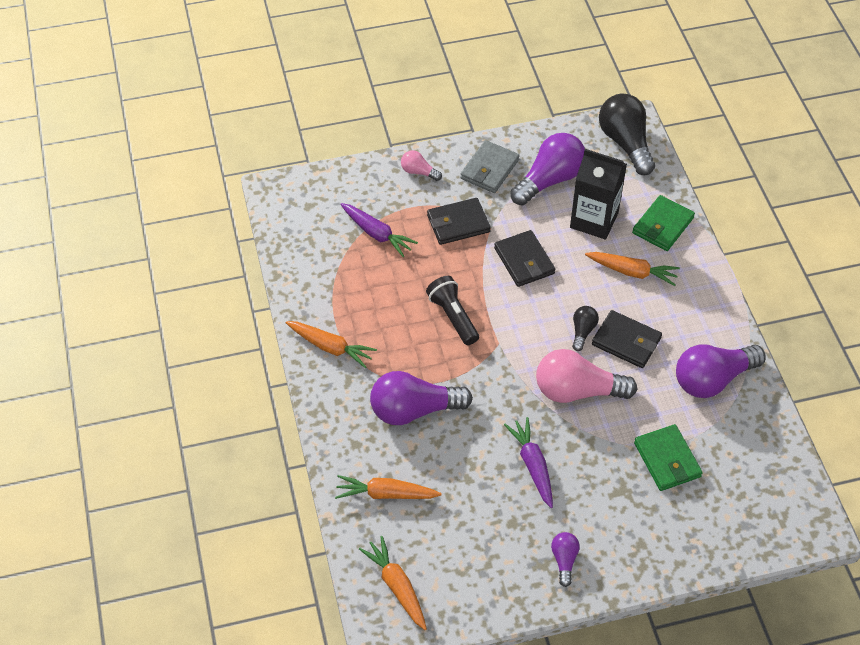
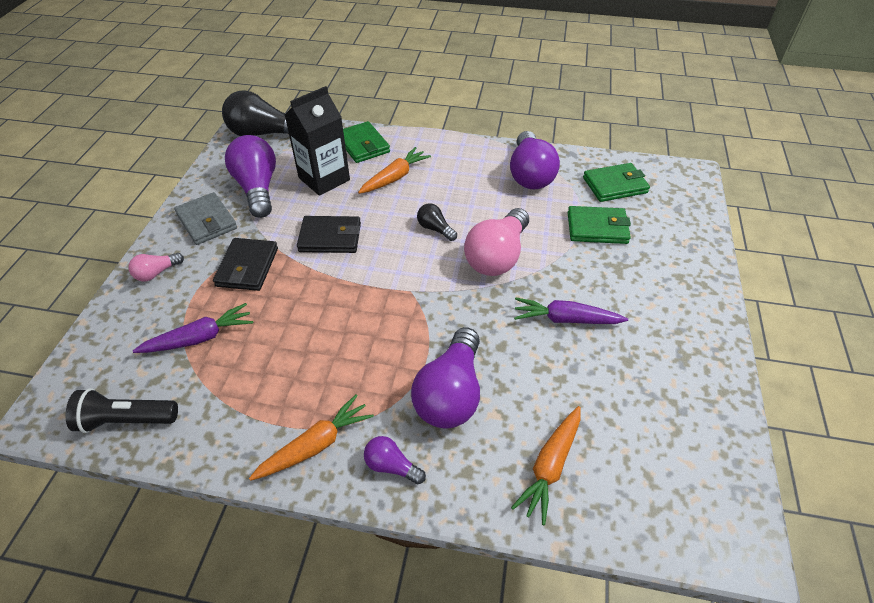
camera: 65 degrees left, 5 degrees down
orange carrot [359,536,427,630] -> none
black flashlight [426,276,479,345] -> black flashlight moved to [66,388,178,433]
purple light bulb [551,532,580,587] -> purple light bulb moved to [364,436,426,484]
black wallet [592,310,662,368] -> none
none -> green wallet [583,163,650,202]

